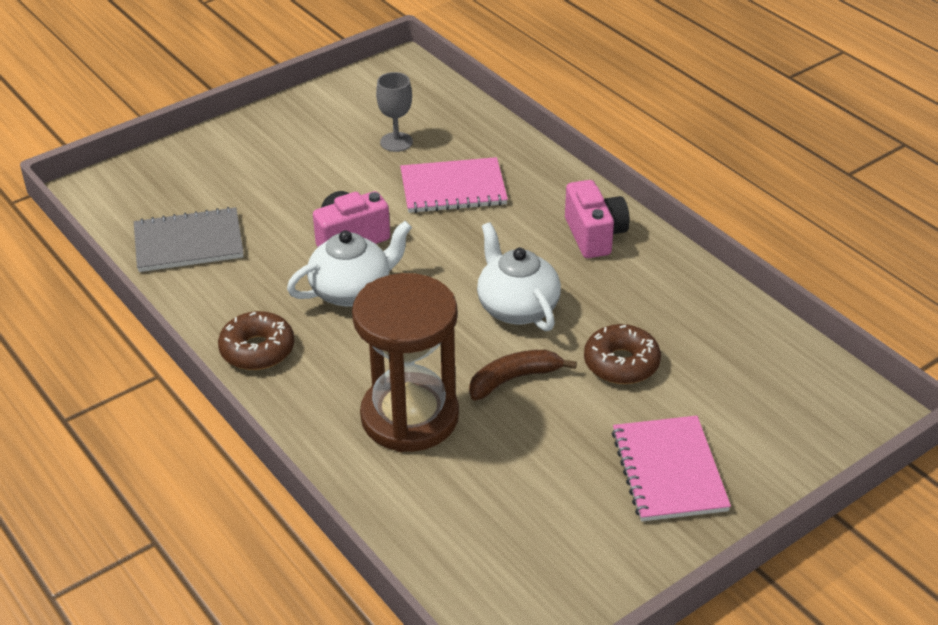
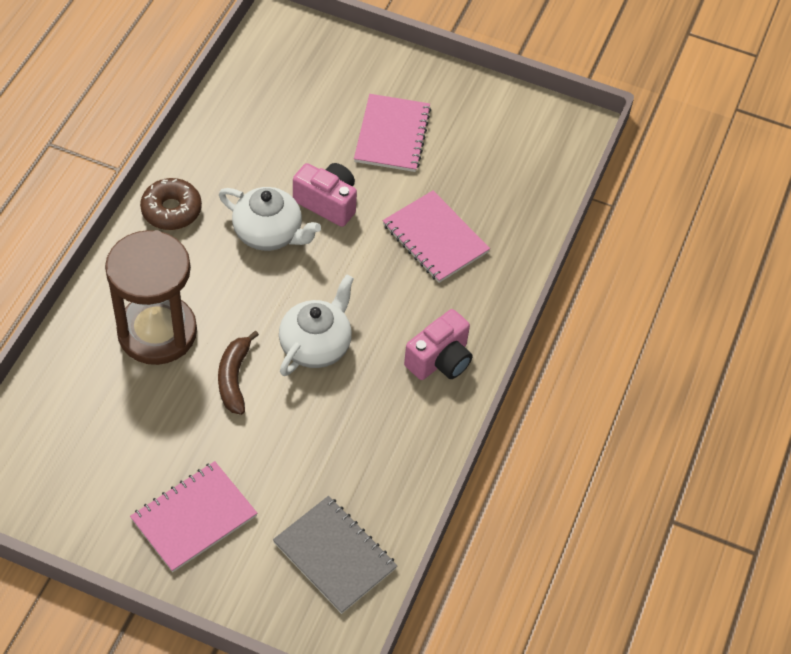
camera: 55 degrees right, 15 degrees up
grey notebook [134,207,244,272] -> grey notebook moved to [273,496,398,614]
grey goblet [376,72,413,152] -> none
brown banana [469,350,577,400] -> brown banana turned 120 degrees counterclockwise [218,331,259,415]
brown donut [584,324,661,384] -> none
none -> pink notebook [354,94,431,172]

